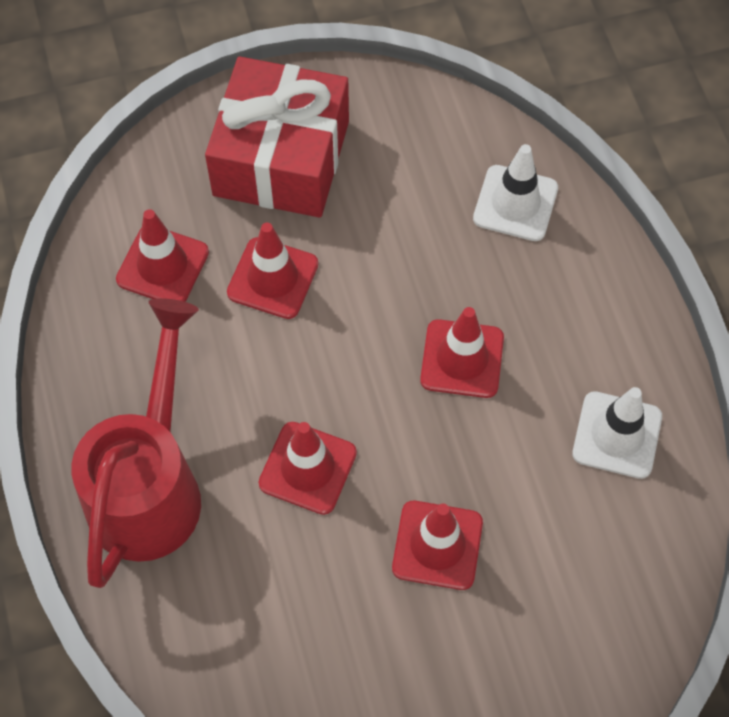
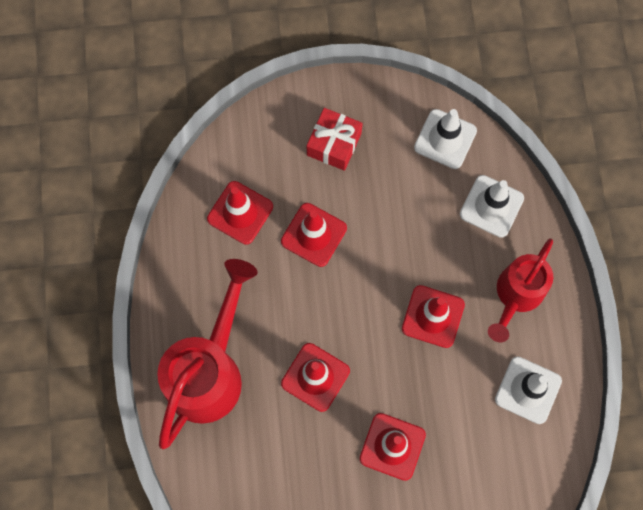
camera: 10 degrees right, 10 degrees up
red gift [205,56,349,218] -> red gift [307,108,363,171], size x0.53
none -> white traffic cone [414,109,477,169]
none -> red watering can [488,238,553,342]

